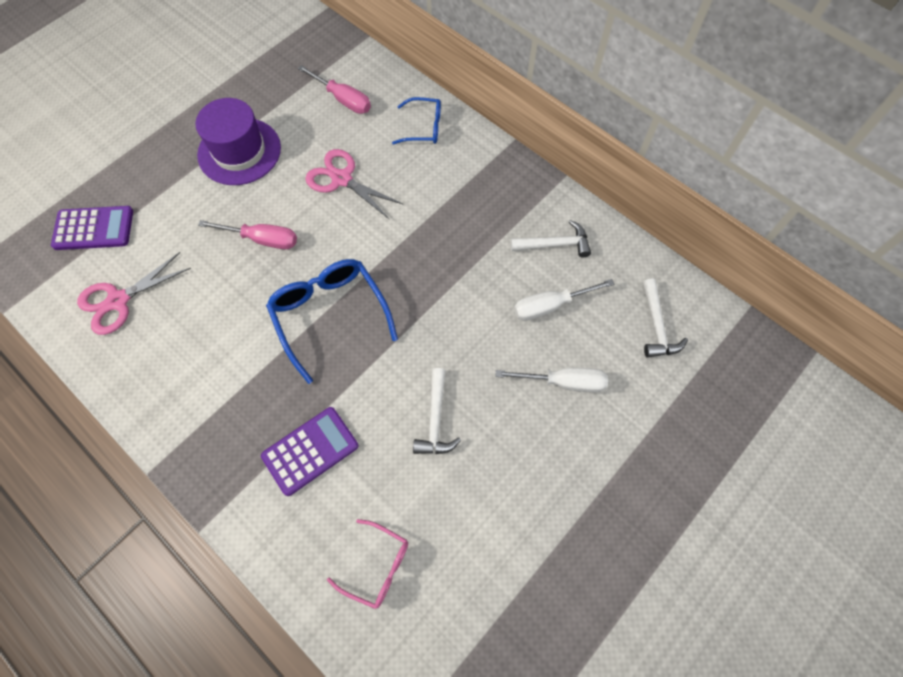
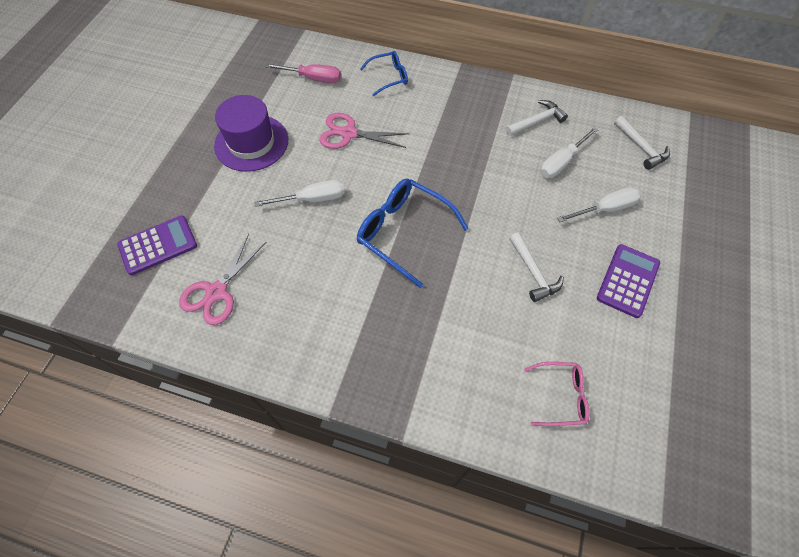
camera: 25 degrees left, 5 degrees down
pink screwdriver [198,220,297,249] -> white screwdriver [254,180,345,207]
purple calculator [261,407,359,496] -> purple calculator moved to [597,244,660,318]

